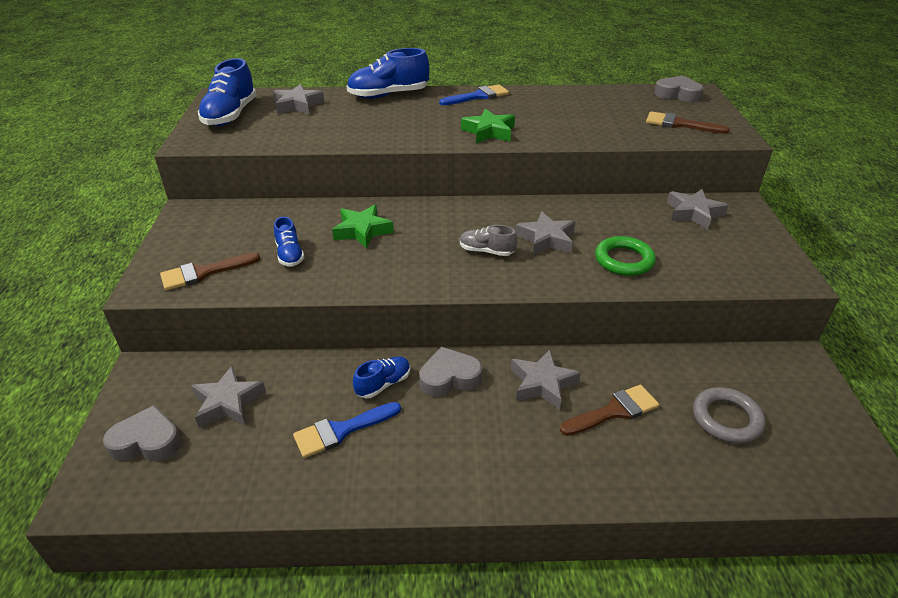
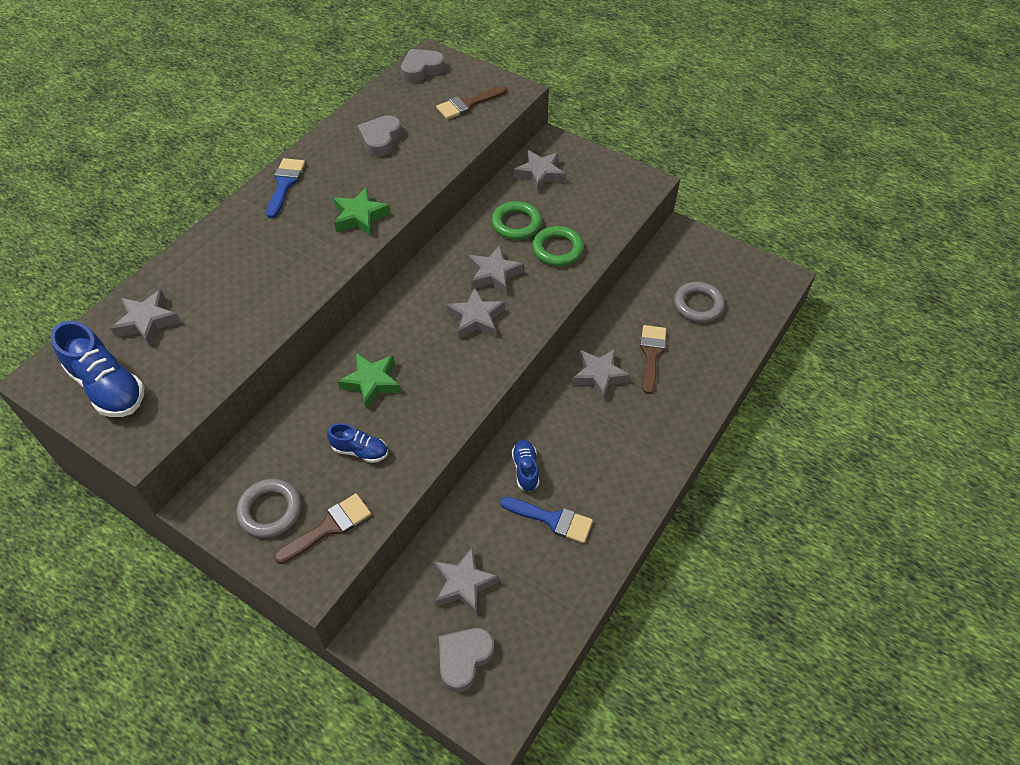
camera: 55 degrees left, 15 degrees up
brown brush [160,253,260,290] -> brown brush turned 135 degrees counterclockwise [274,493,371,564]
blue brush [293,402,401,458] -> blue brush turned 75 degrees counterclockwise [500,497,593,543]
blue shoe [347,48,429,99] -> none
grey heart [419,347,482,397] -> grey heart moved to [358,115,402,157]
grey shoe [460,225,517,256] -> grey star [446,287,505,339]
none -> grey ring [236,479,301,538]
none -> green ring [491,201,542,240]

